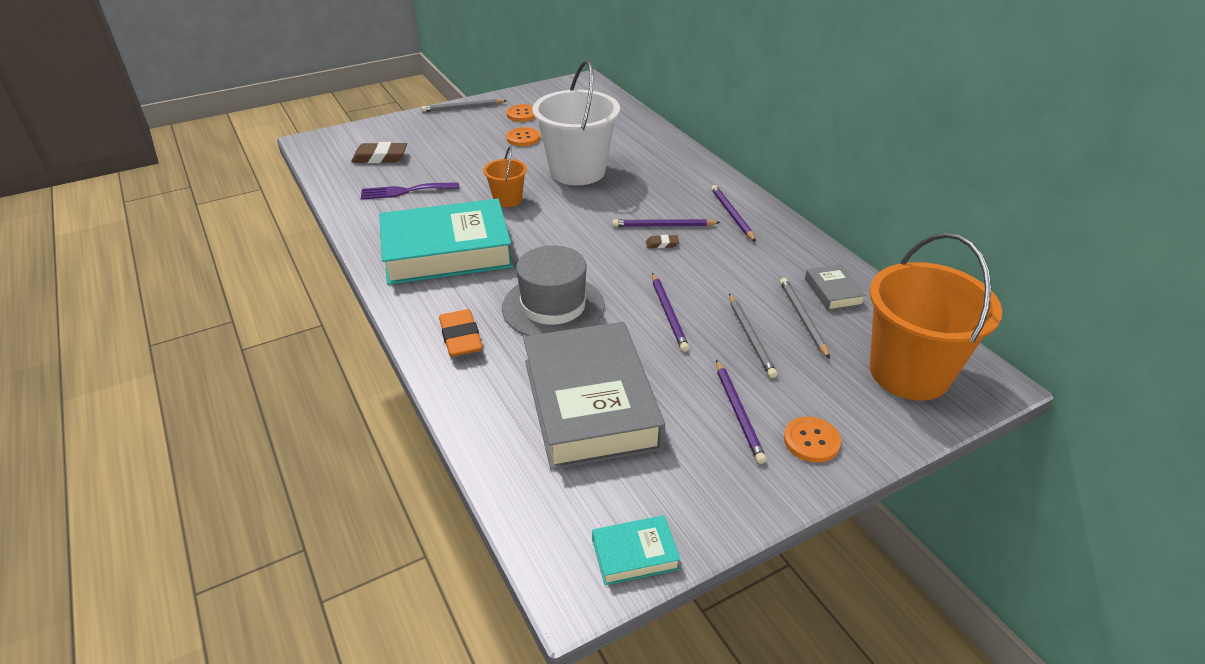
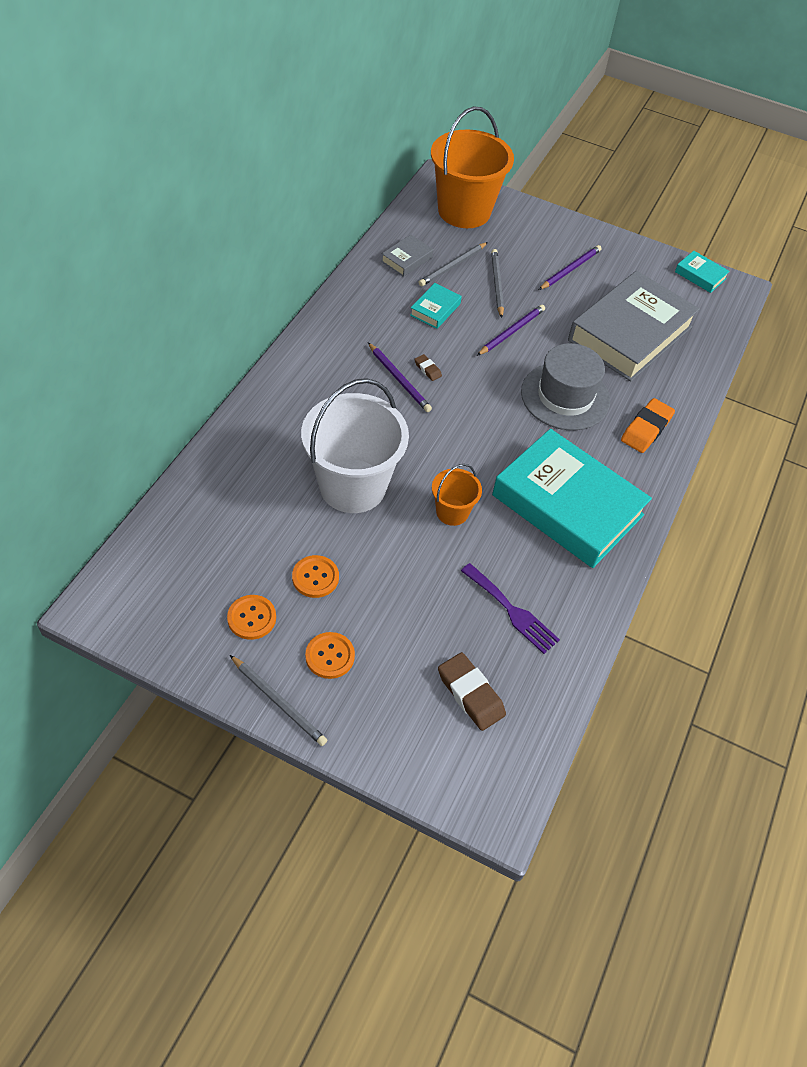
camera: 130 degrees left, 15 degrees up
purple pencil [711,185,756,242] -> none
grey pencil [729,294,777,378] -> grey pencil turned 45 degrees counterclockwise [491,249,504,318]
orange button [784,417,841,462] -> orange button moved to [305,632,355,679]
none -> turquoise book [410,283,462,329]

